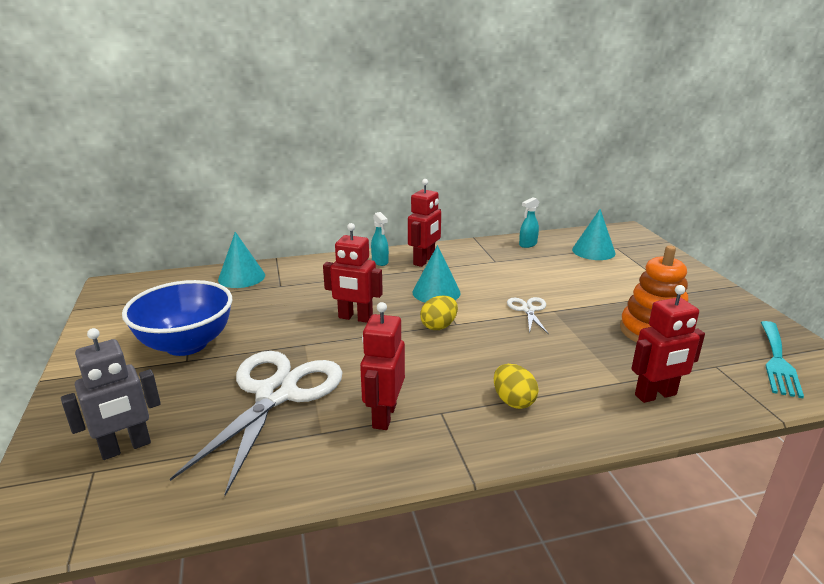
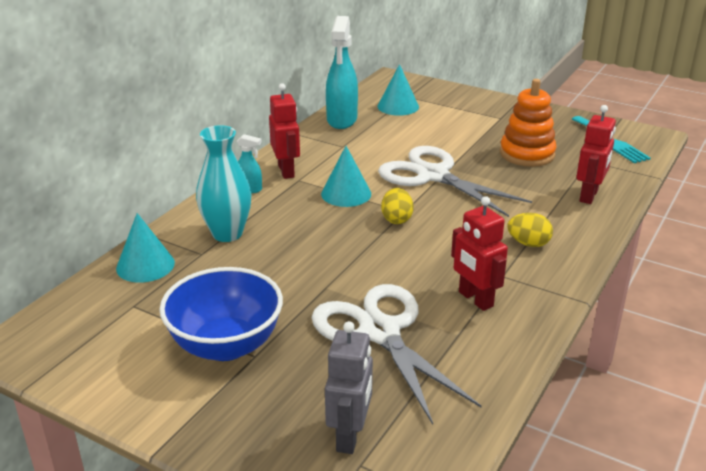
camera: 45 degrees left, 5 degrees up
red robot [323,223,383,323] -> none
white scissors [507,297,549,335] -> white scissors [378,146,532,217], size x2.25
turquoise spray bottle [519,197,539,248] -> turquoise spray bottle [326,16,358,129], size x2.06
none -> turquoise vase [196,125,252,242]

